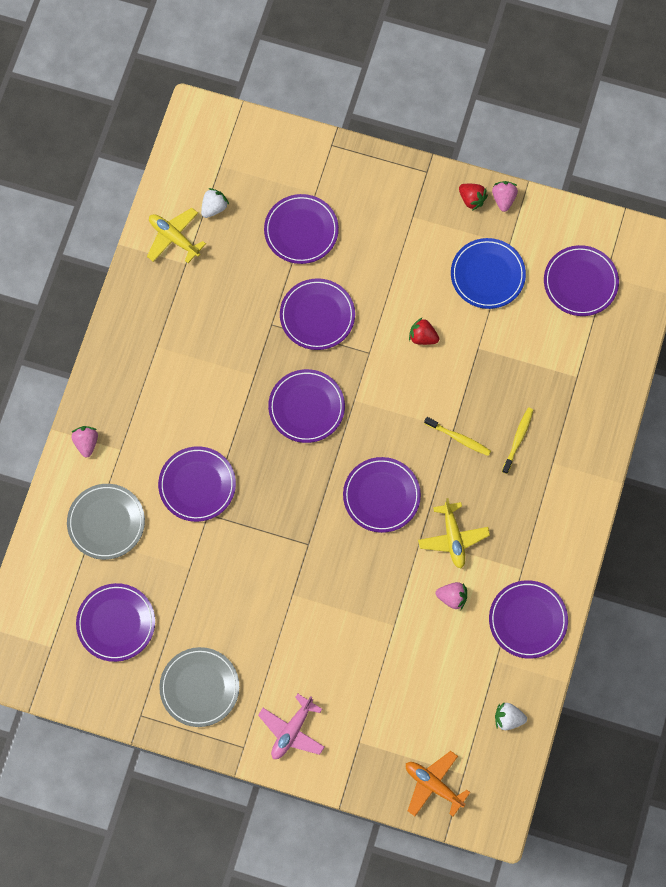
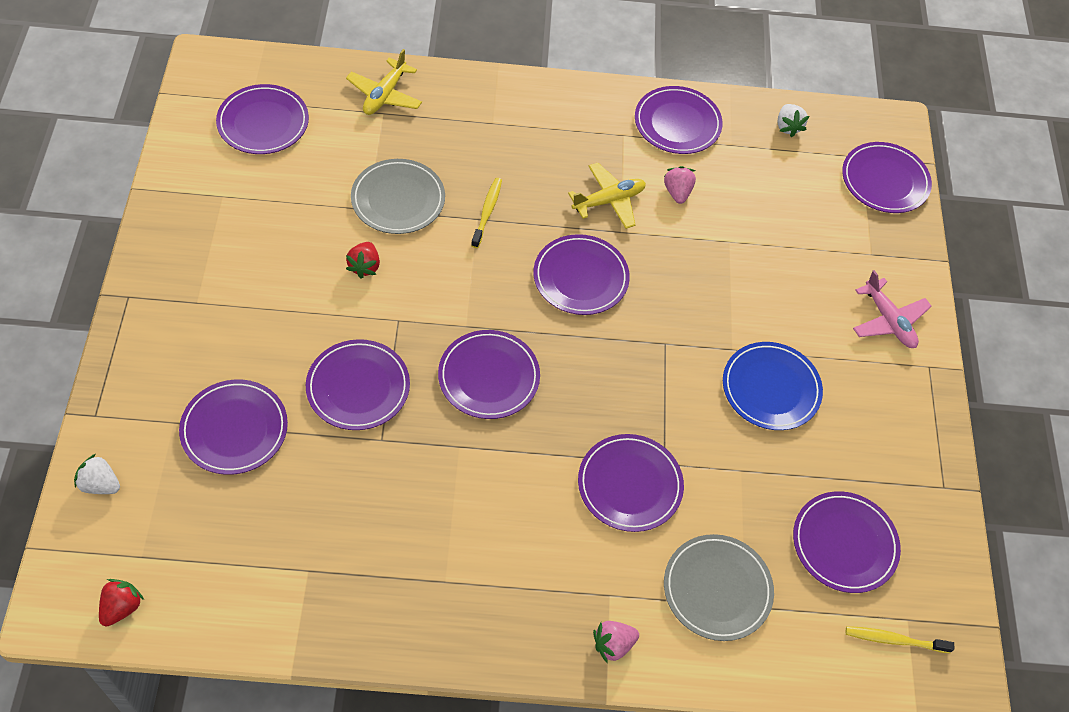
camera: 110 degrees left, 15 degrees down
yellow plane [147,208,206,263] -> yellow plane moved to [346,49,422,115]
grey plate [159,647,239,727] -> grey plate moved to [351,159,445,234]
white strawberry [201,188,229,218] -> white strawberry moved to [74,454,120,494]
pink plane [258,694,325,759] -> pink plane turned 45 degrees clockwise [853,270,932,348]
orange plane [406,751,470,816] -> purple plate [842,142,932,213]
blue plate [451,238,526,309] -> blue plate moved to [723,342,823,430]
red strawberry [459,184,488,211] -> red strawberry moved to [99,579,144,627]
pink strawberry [492,181,518,212] -> none
yellow toothbrush [502,407,533,474] -> yellow toothbrush moved to [846,626,954,653]

